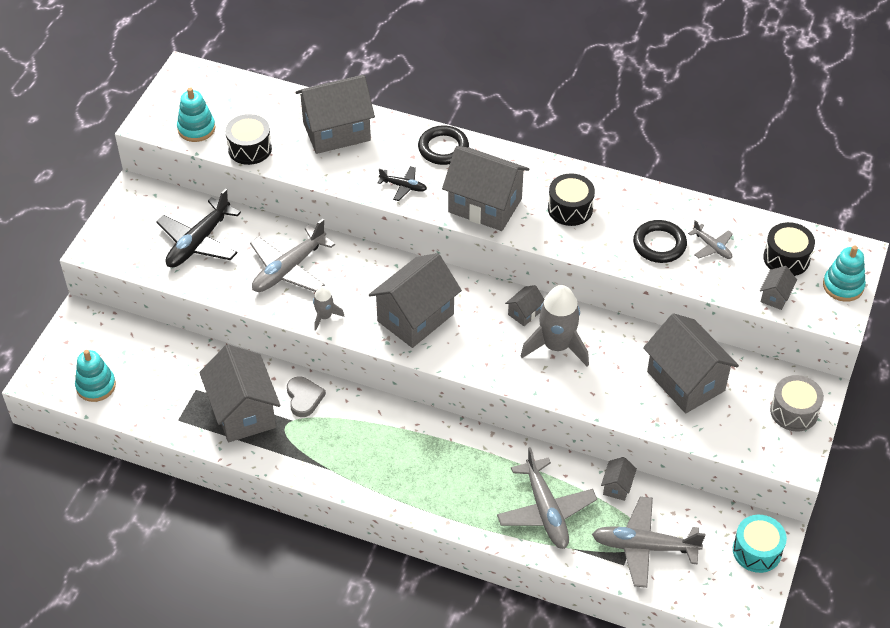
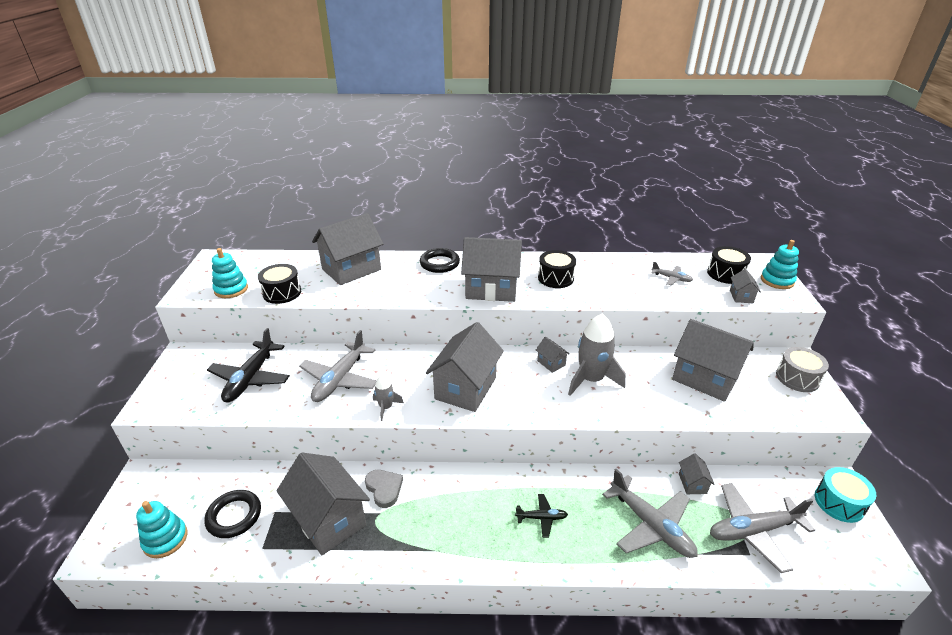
camera: 20 degrees left, 15 degrees down
black plane [378,166,427,201] -> black plane moved to [515,494,568,538]
grey house [505,285,544,326] -> grey house turned 60 degrees counterclockwise [536,337,570,373]
black ring [633,220,687,263] -> black ring moved to [204,490,261,538]

